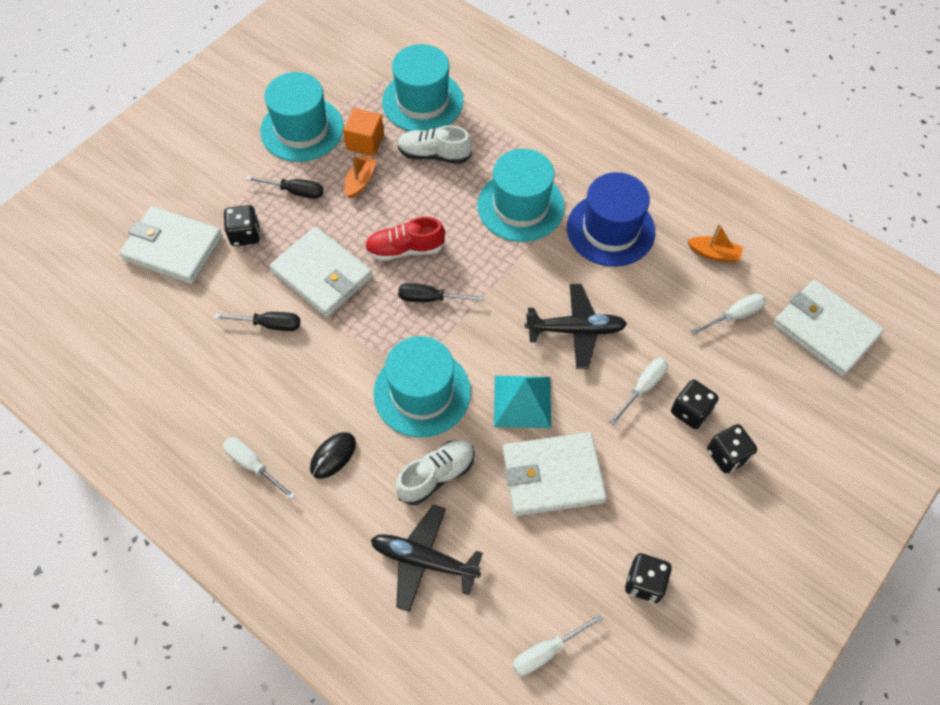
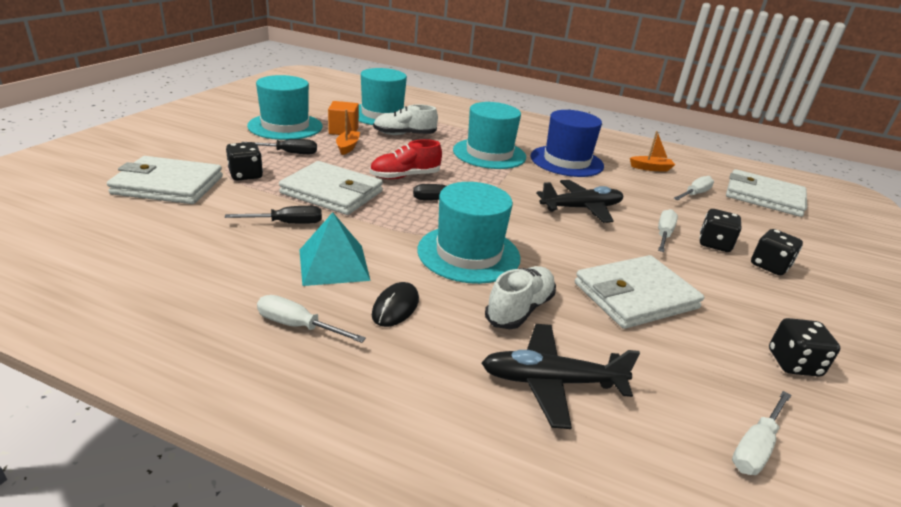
camera: 20 degrees left, 30 degrees down
turquoise pyramid [494,376,551,428] -> turquoise pyramid moved to [300,212,371,286]

